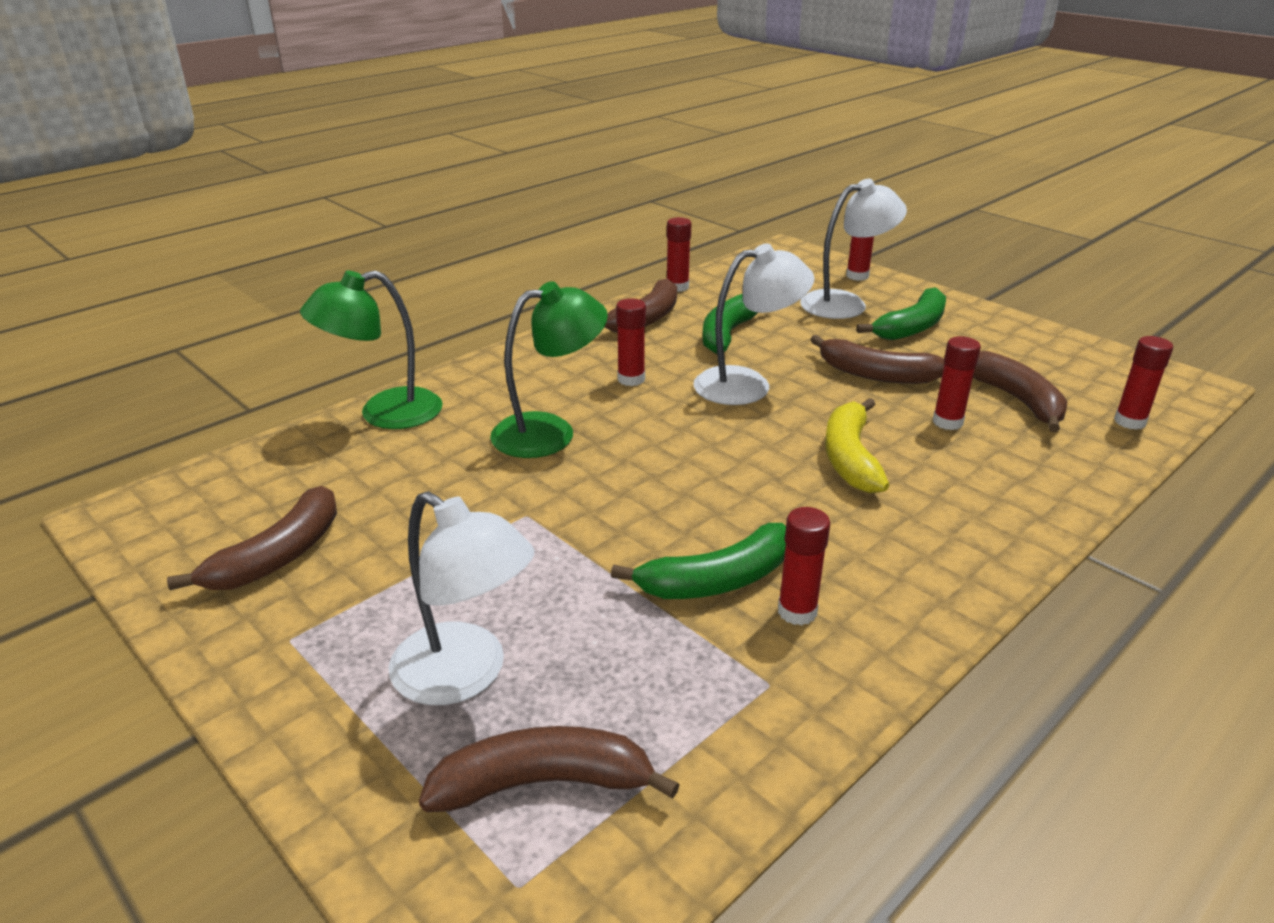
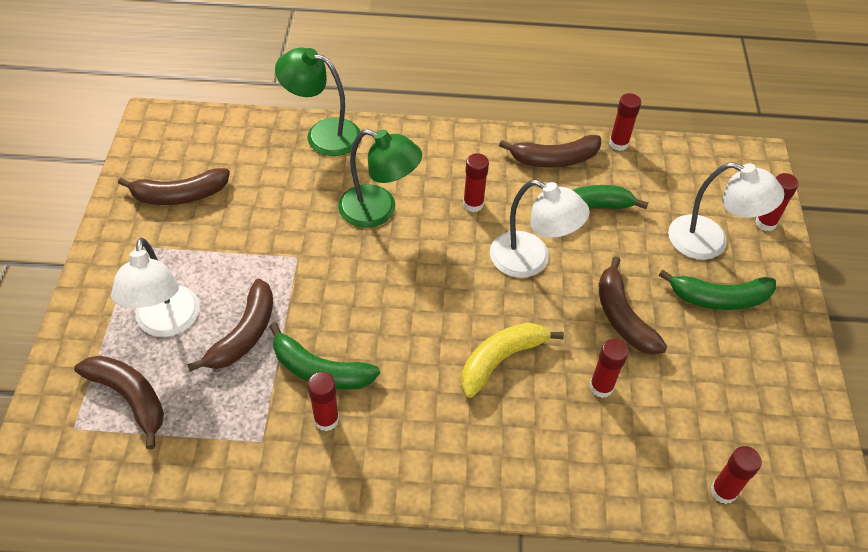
camera: 45 degrees right, 20 degrees up
brown banana [973,351,1068,433] -> brown banana moved to [187,279,273,372]

